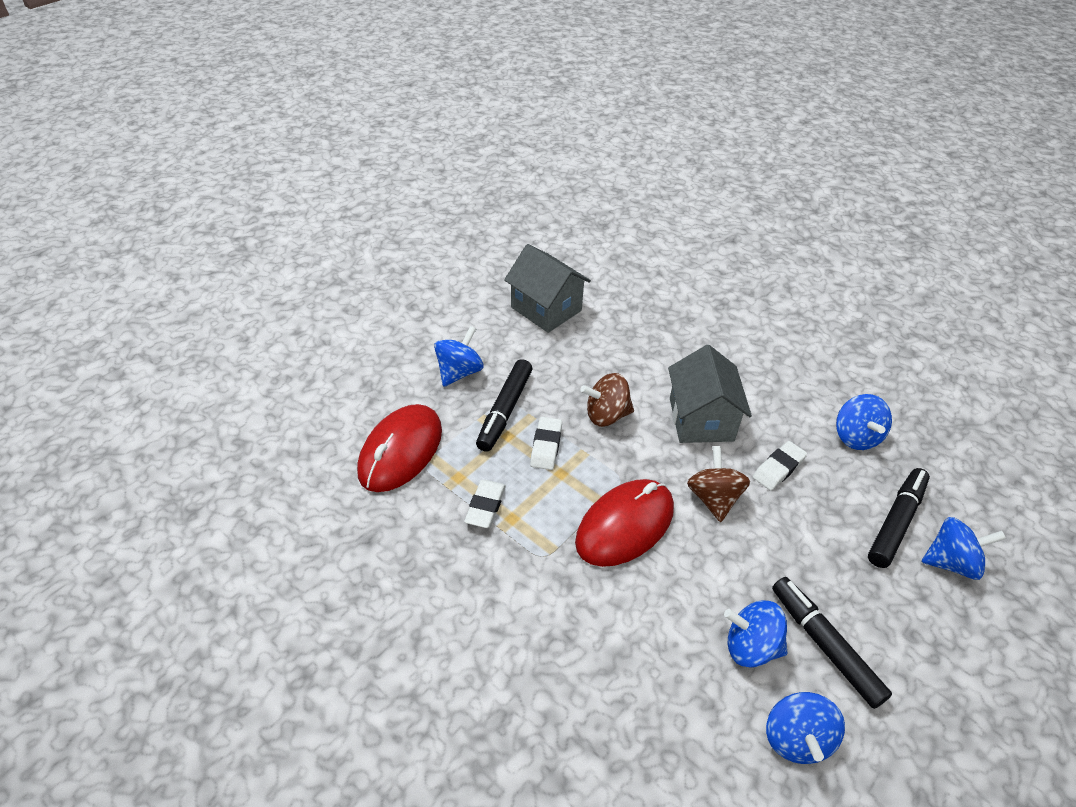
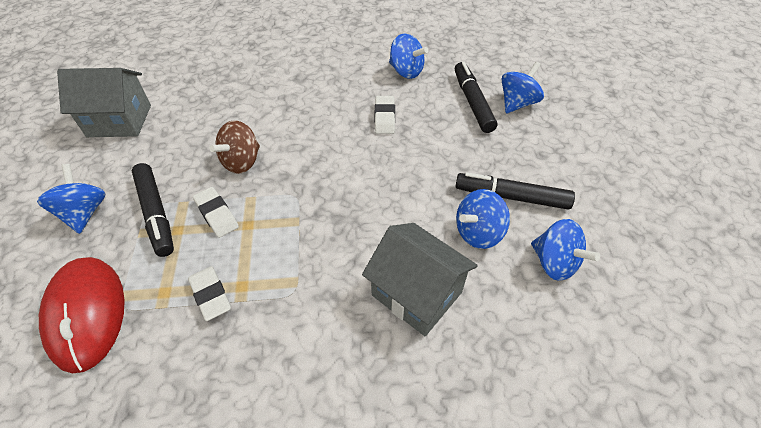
camera: 45 degrees left, 5 degrees up
red mouse [575,479,674,567] -> none
grey house [668,345,752,443] -> grey house moved to [362,223,478,336]
brown spinning top [687,446,750,522] -> none

